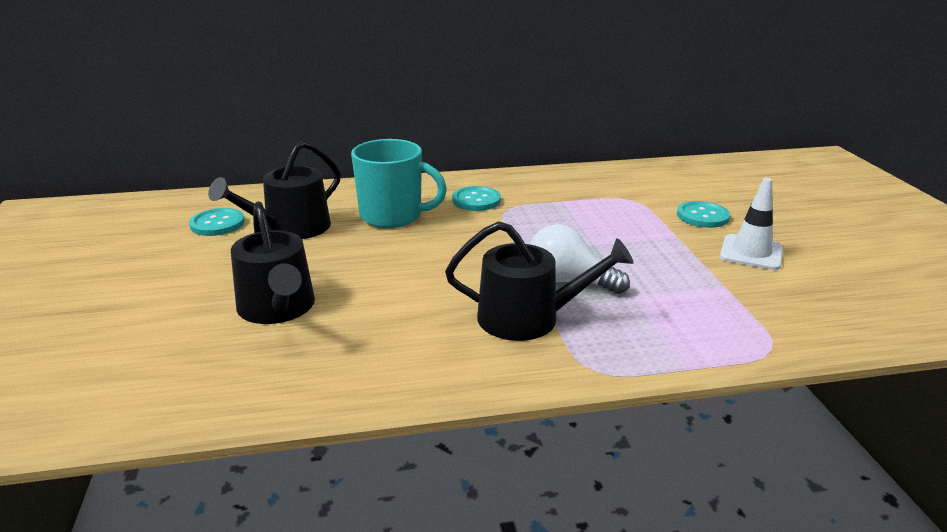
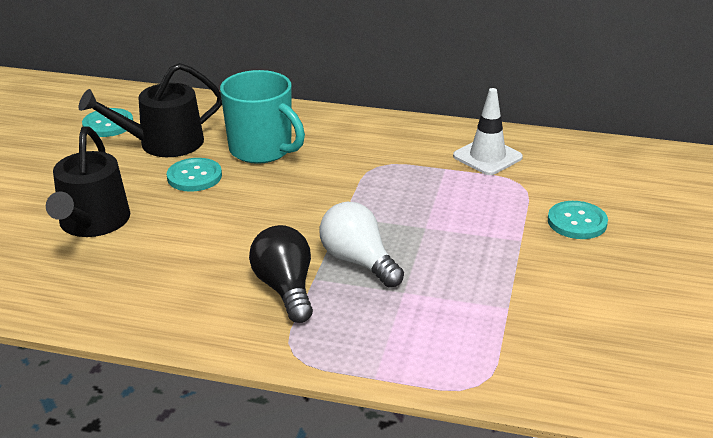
camera: 25 degrees right, 5 degrees up
black watering can [445,221,634,341] -> black light bulb [249,225,313,323]
turquoise button [452,186,501,211] -> turquoise button moved to [167,158,222,192]
white traffic cone [720,178,783,270] -> white traffic cone moved to [453,88,523,175]

